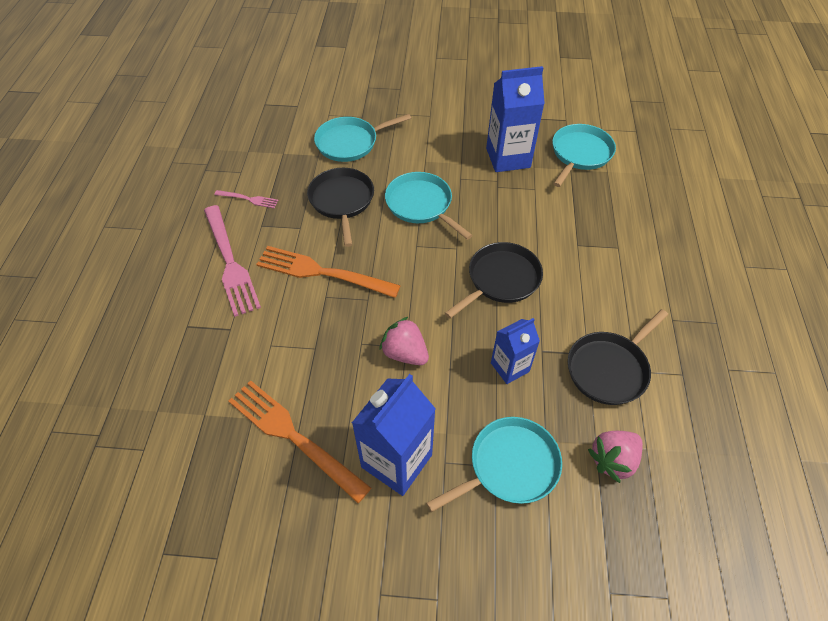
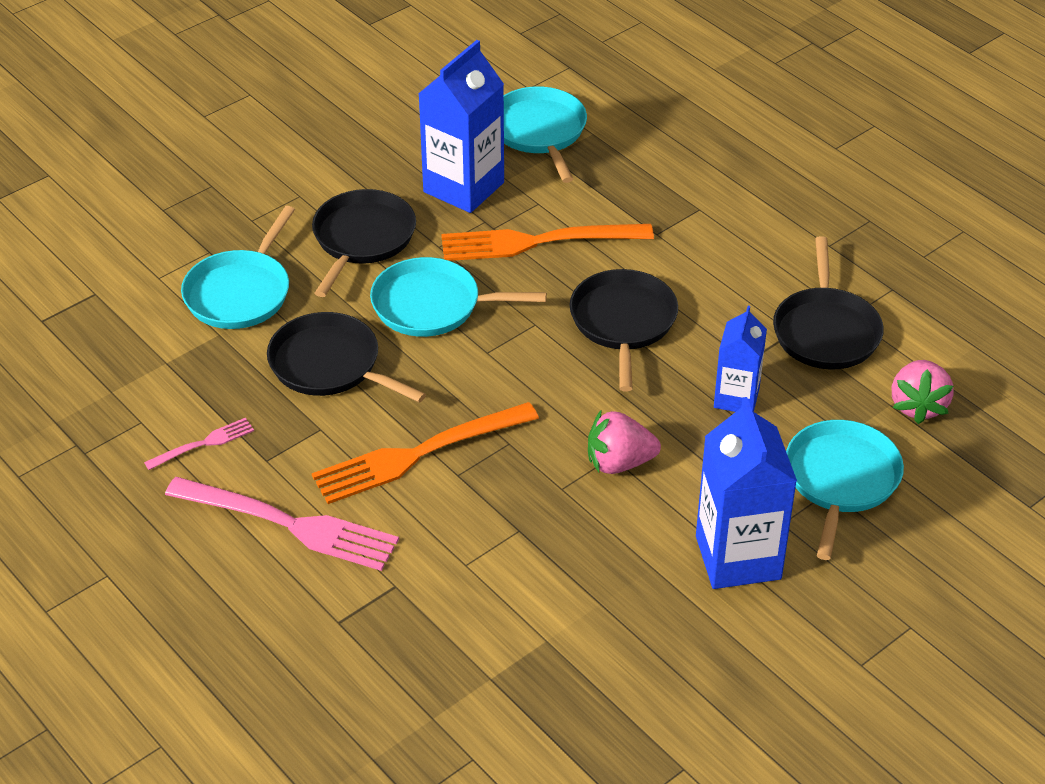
camera: 45 degrees left, 10 degrees down
orange fork [229,380,371,503] -> orange fork moved to [441,224,654,261]
none -> black pan [312,189,416,297]

